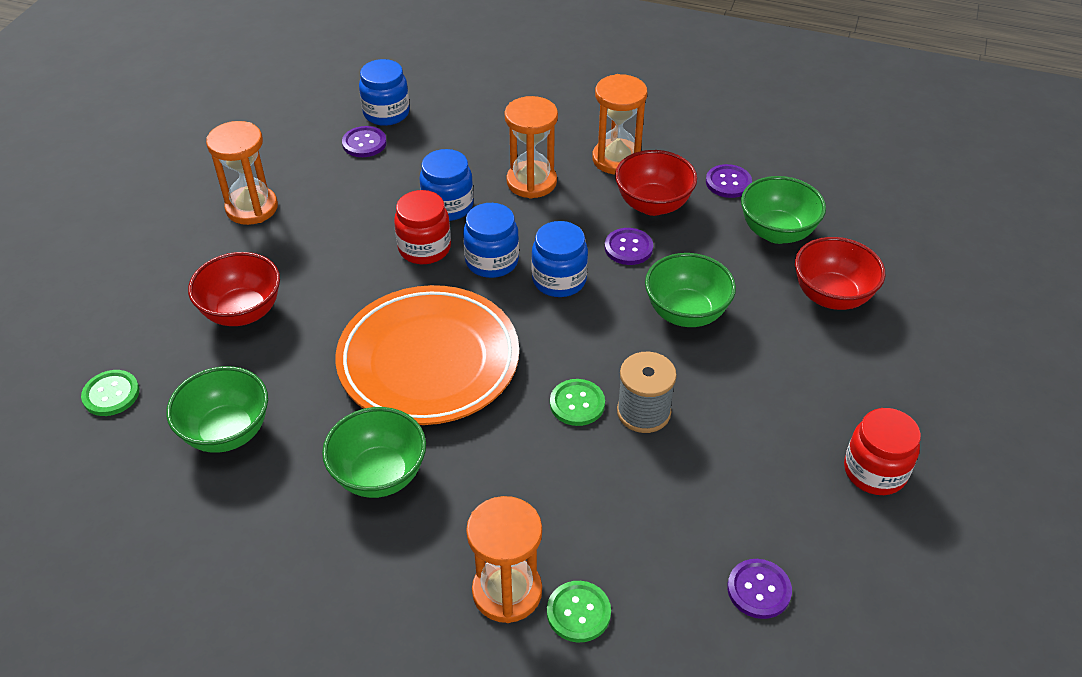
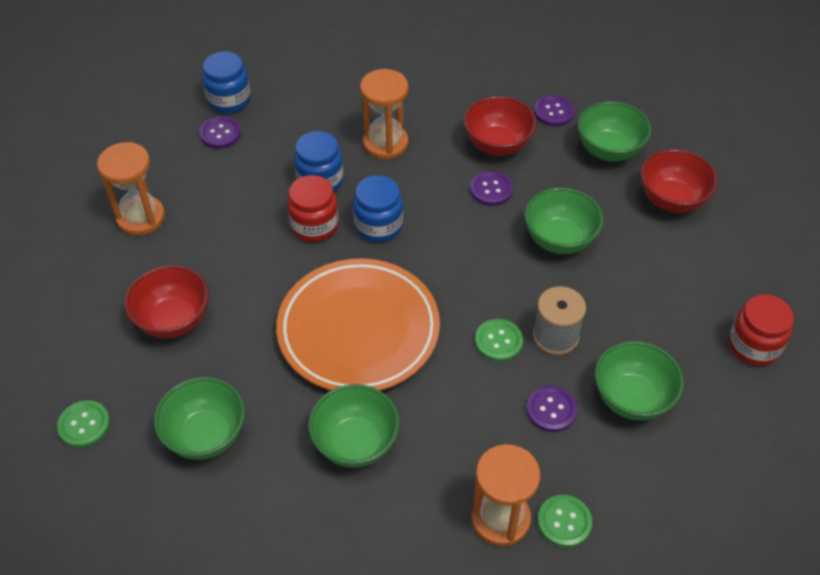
camera: 15 degrees left, 5 degrees up
blue jar [531,221,588,297] -> none
orange hourglass [592,74,647,174] -> none
purple button [727,559,792,619] -> purple button moved to [526,386,577,432]
none -> green bowl [595,341,684,421]

